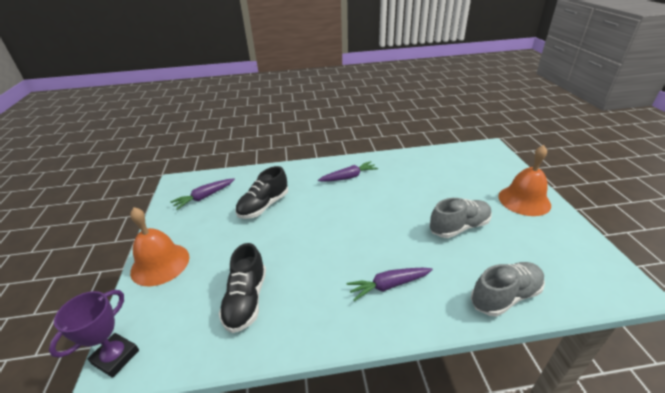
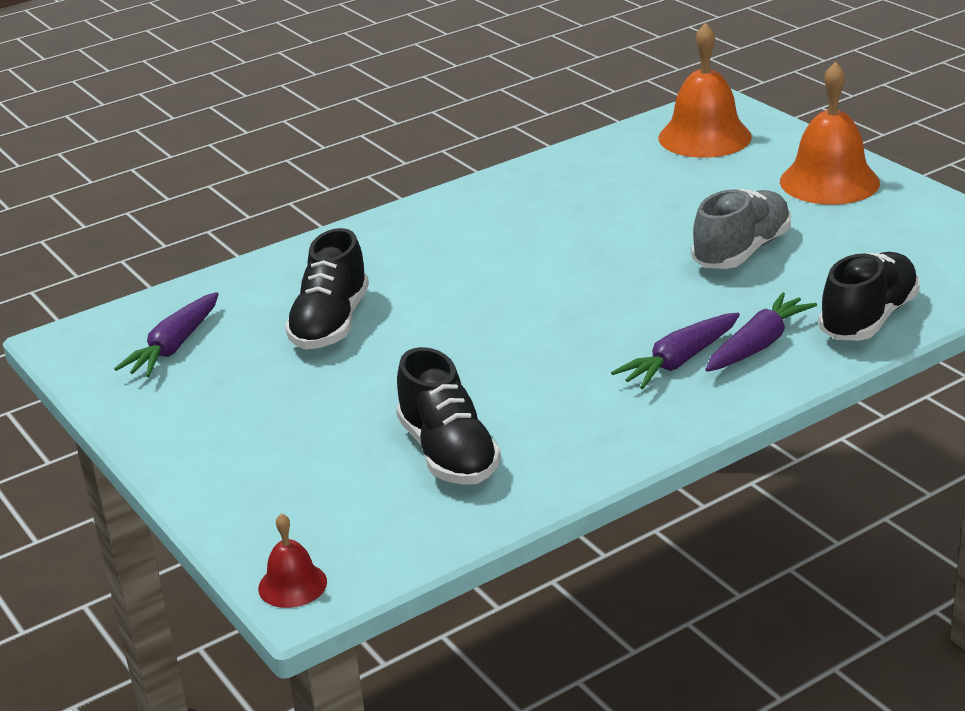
camera: 25 degrees left, 5 degrees down
purple trophy [49,290,139,378] -> red bell [258,513,327,608]
orange bell [130,207,189,286] -> orange bell moved to [659,23,752,158]
purple carrot [318,161,378,182] -> purple carrot moved to [705,292,817,372]
grey shoe [471,262,545,317] -> black shoe [818,252,920,341]

